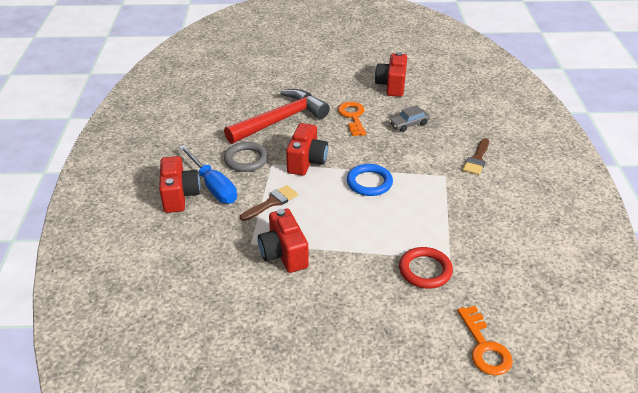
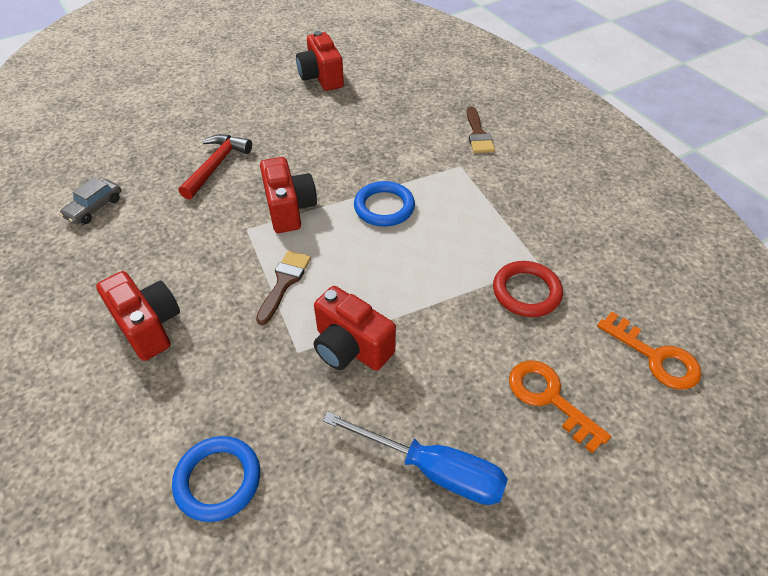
camera: 30 degrees left, 10 degrees up
blue screwdriver [179,145,237,204] -> blue screwdriver moved to [323,412,508,505]
red hammer [224,89,330,144] -> red hammer [179,134,252,200], size x0.62
grey ring [224,142,268,172] -> none
orange key [338,102,366,136] -> orange key moved to [509,360,611,453]
grey car [389,105,430,132] -> grey car moved to [59,177,121,224]
none -> blue ring [172,436,260,522]

